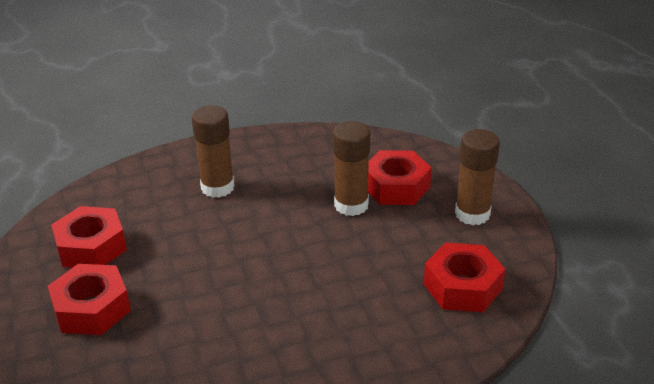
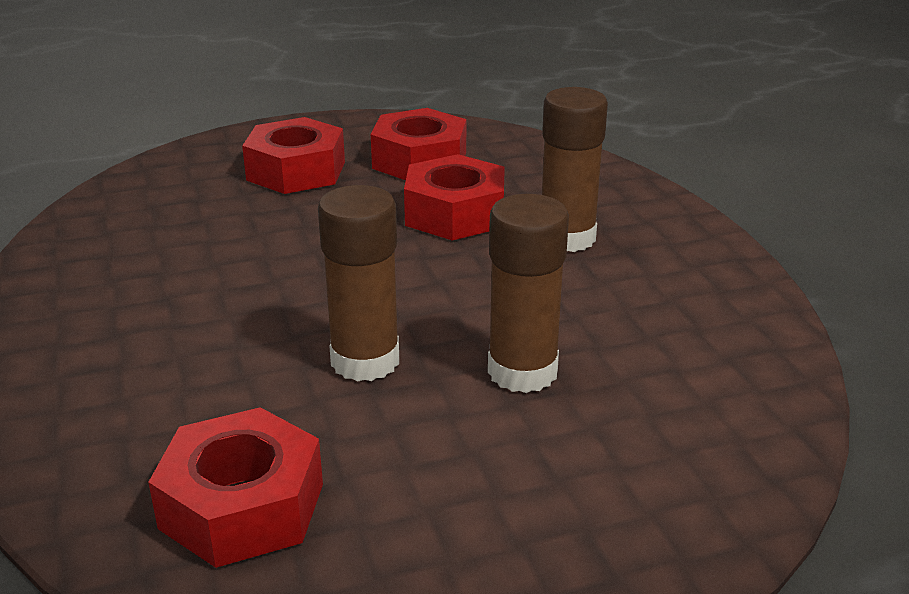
camera: 90 degrees right, 5 degrees down
red nut [368,150,432,205] -> red nut moved to [404,154,505,241]
brown glue stick [455,129,500,225] -> brown glue stick moved to [318,185,399,382]

